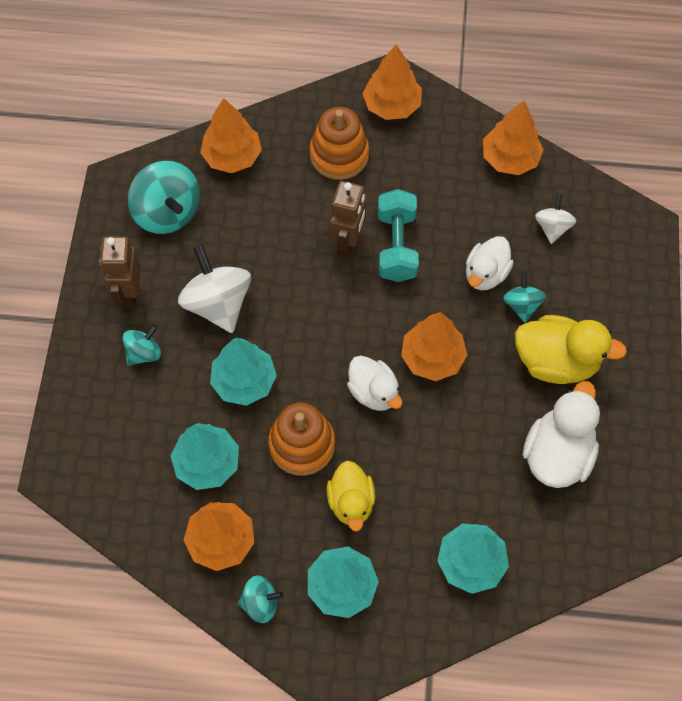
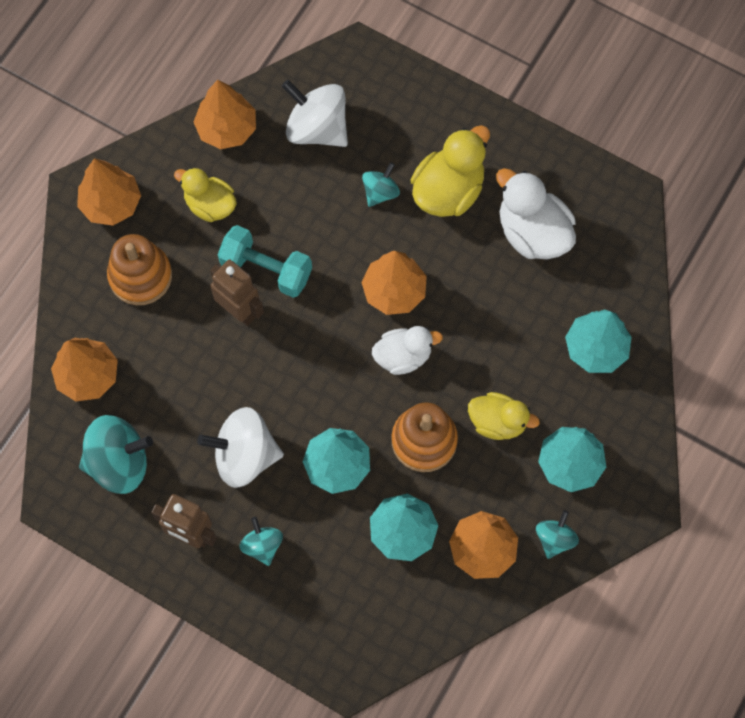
camera: 65 degrees left, 5 degrees up
white duck [466,236,514,290] -> none
turquoise spinning top [503,272,546,323] -> turquoise spinning top turned 105 degrees clockwise [362,162,400,207]
white spinning top [535,194,576,244] -> white spinning top [282,80,348,147], size x1.82
none -> yellow duck [174,167,237,222]

